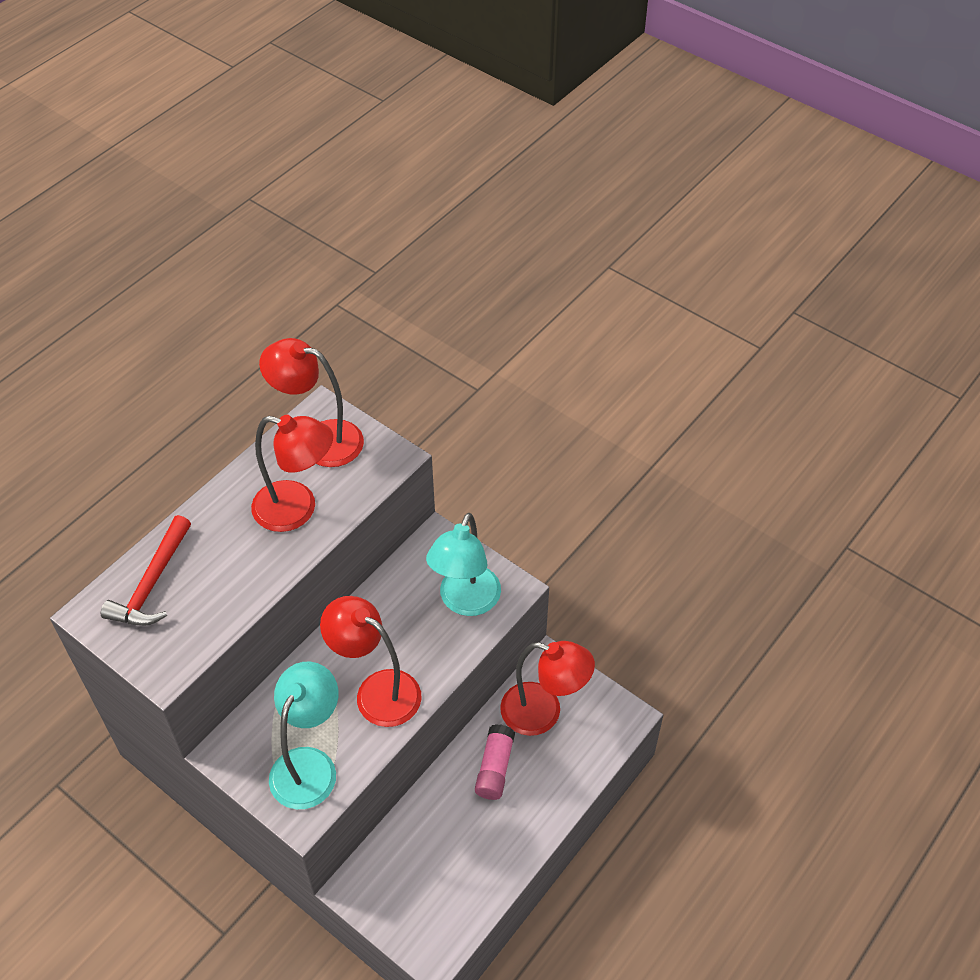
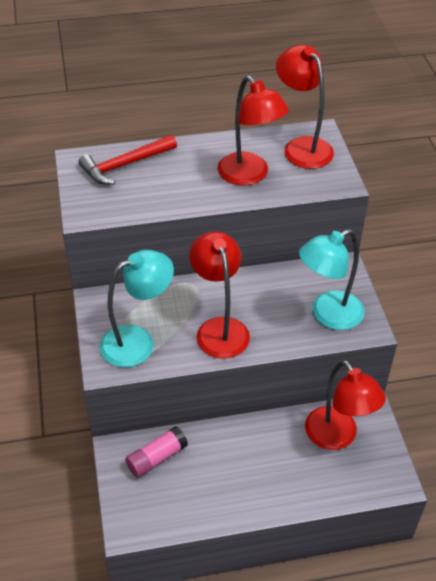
camera: 40 degrees right, 5 degrees down
pink glue stick [475,724,515,800] -> pink glue stick moved to [125,426,188,478]

